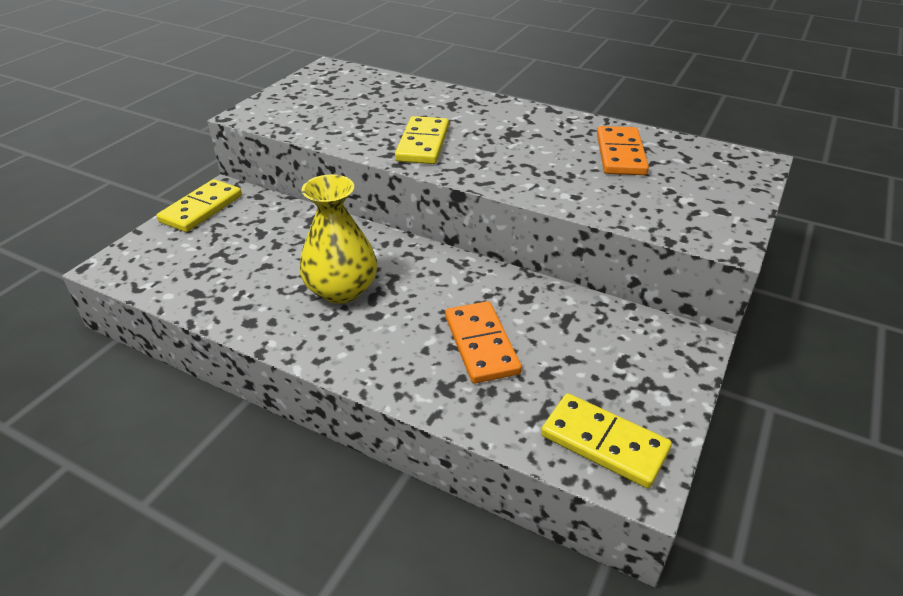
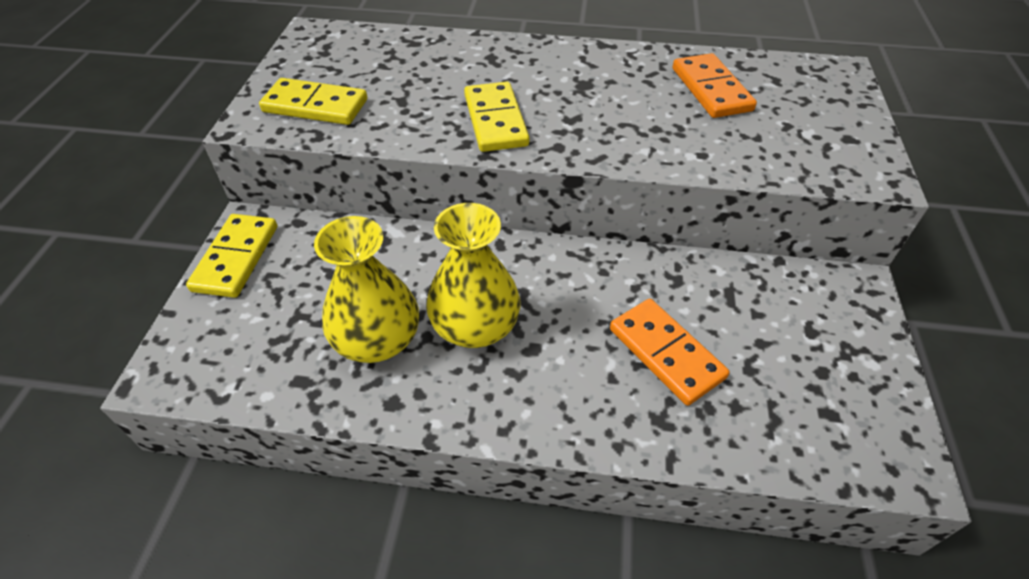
camera: 20 degrees left, 10 degrees up
yellow domino [541,393,672,488] -> yellow domino moved to [259,78,367,125]
none -> yellow vase [314,216,419,363]

